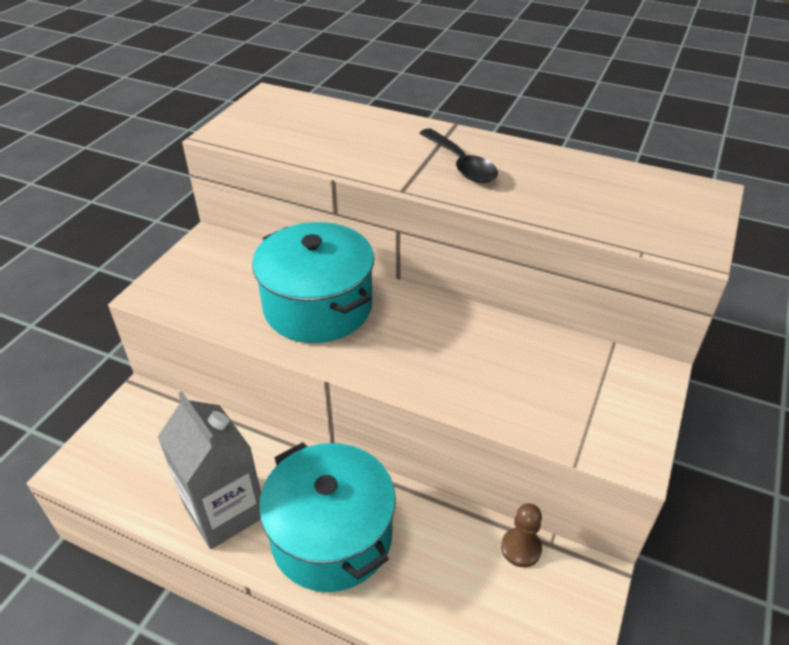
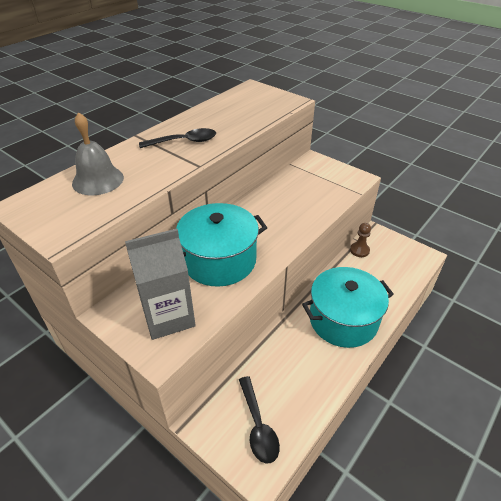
camera: 75 degrees left, 0 degrees up
grey carton [158,391,261,549] -> grey carton moved to [125,229,196,340]
none -> grey bell [72,112,124,195]
none -> black spoon [239,376,280,463]

